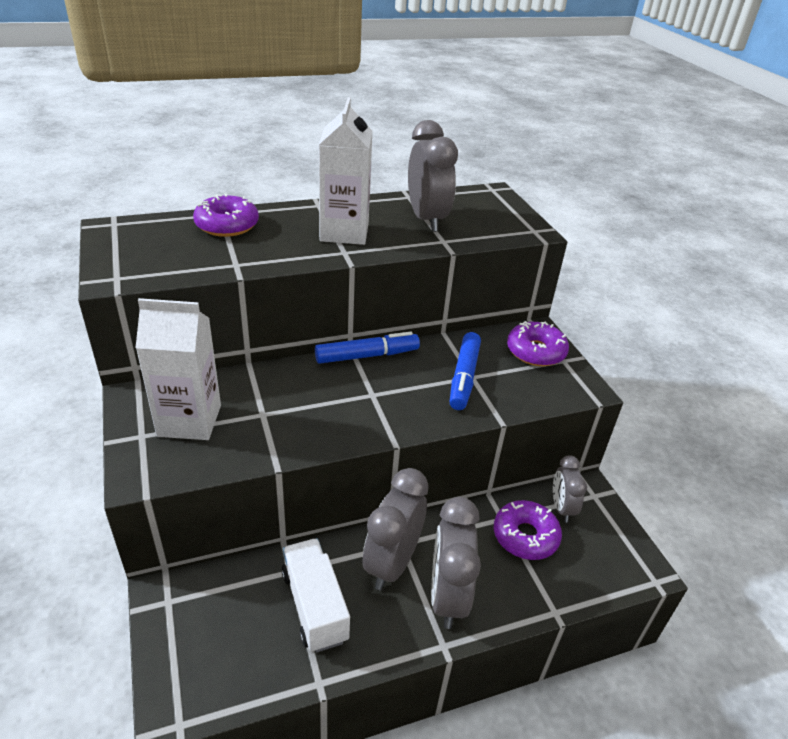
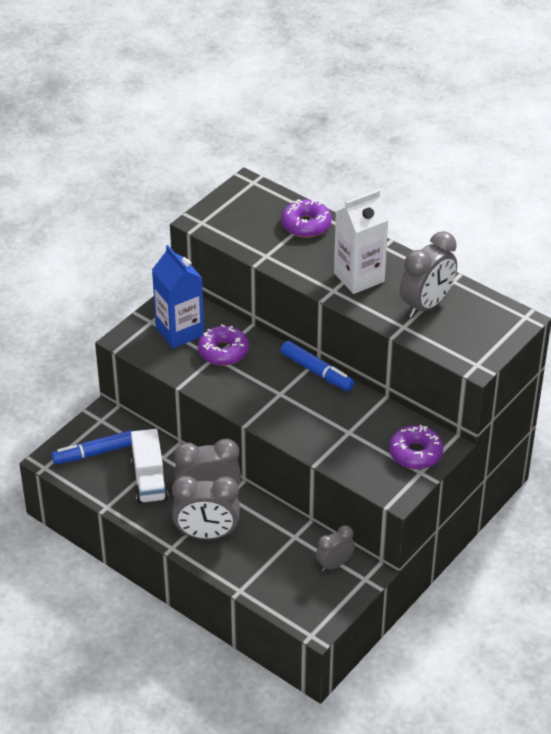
camera: 60 degrees right, 5 degrees up
white carton [135,298,221,440] -> blue carton [152,245,204,348]
white truck [281,538,350,653] -> white truck turned 135 degrees clockwise [131,429,168,504]
grey clock [431,497,481,629] -> grey clock turned 150 degrees counterclockwise [172,476,240,540]
blue marker [450,332,481,410] -> blue marker moved to [52,430,133,464]
purple donut [494,500,562,560] -> purple donut moved to [198,324,249,366]

